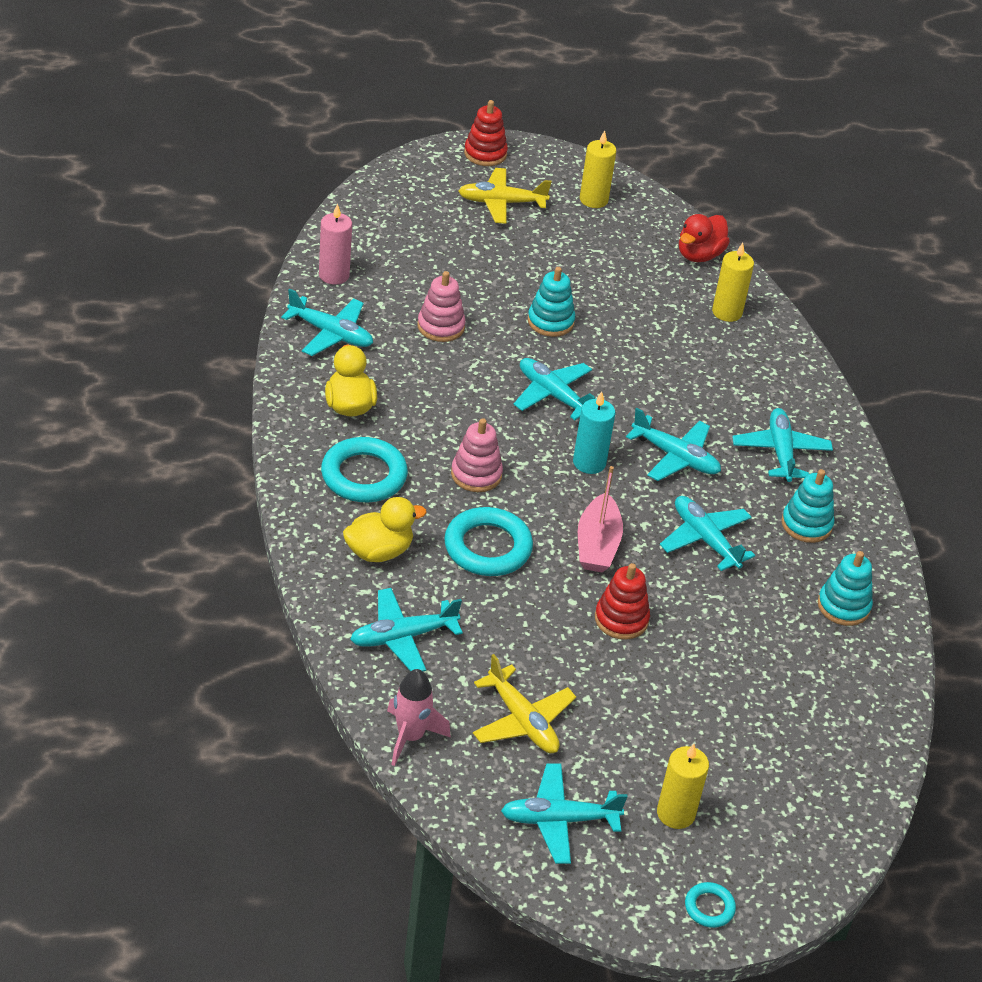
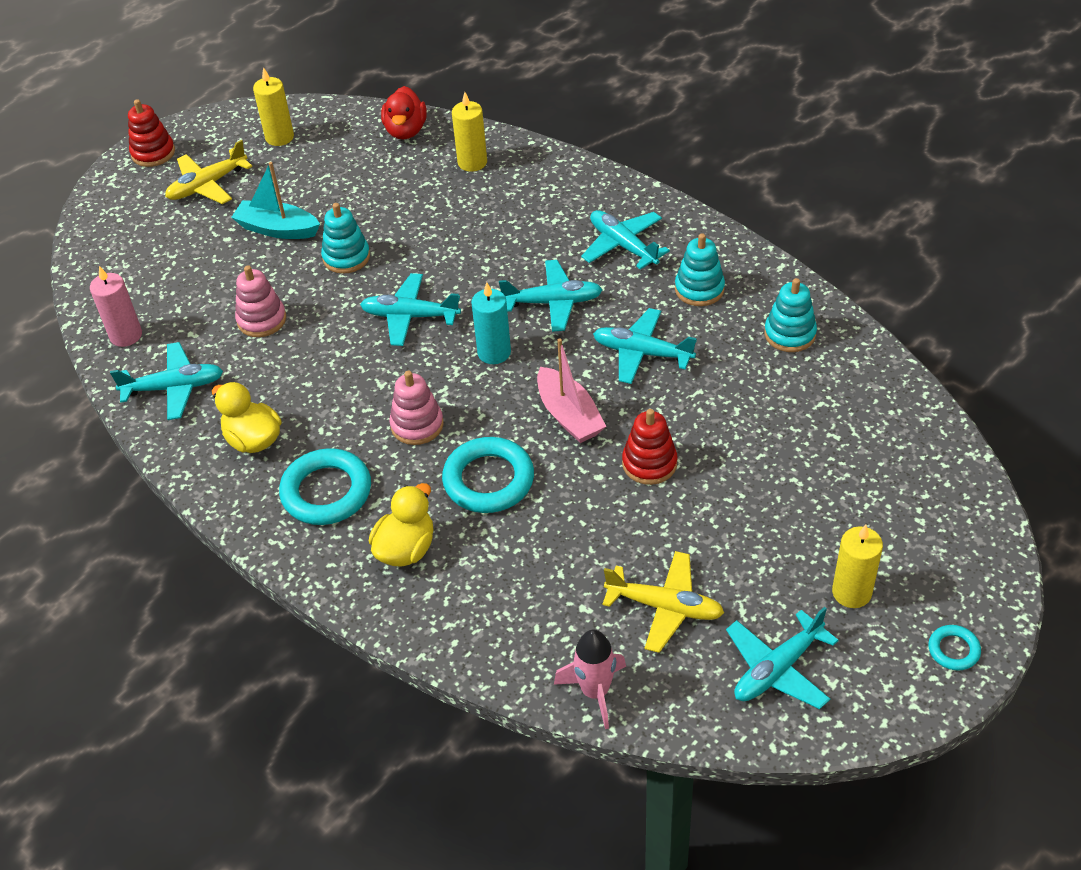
camera: 30 degrees left, 5 degrees up
turquoise plane [350,588,463,671] -> none
none -> turquoise boat [231,162,320,239]

